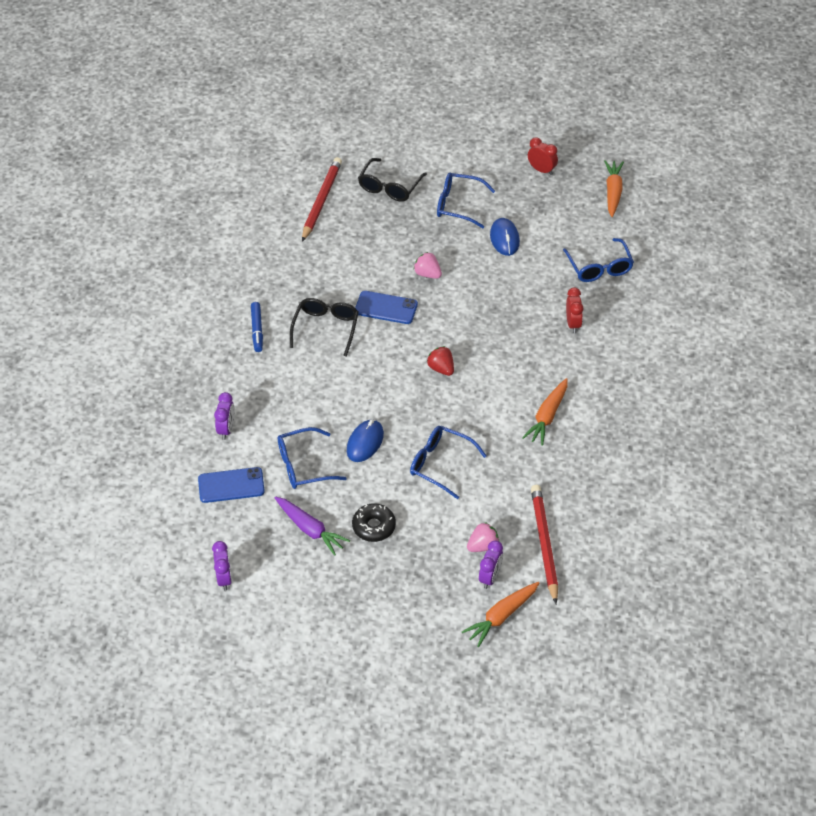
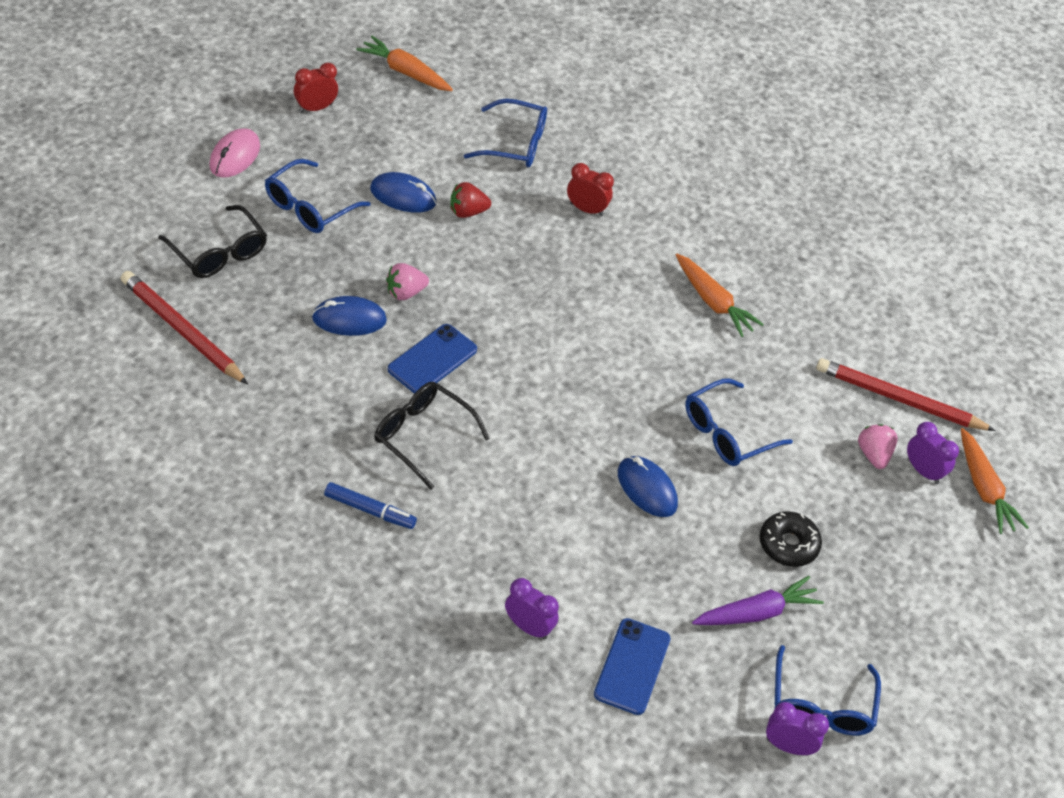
camera: 70 degrees left, 0 degrees up
blue glasses [278,427,347,489] -> blue glasses moved to [775,645,881,735]
red strawberry [427,346,454,376] -> red strawberry moved to [450,182,491,218]
none -> pink mouse [209,128,260,178]
none -> blue mouse [312,296,387,336]

